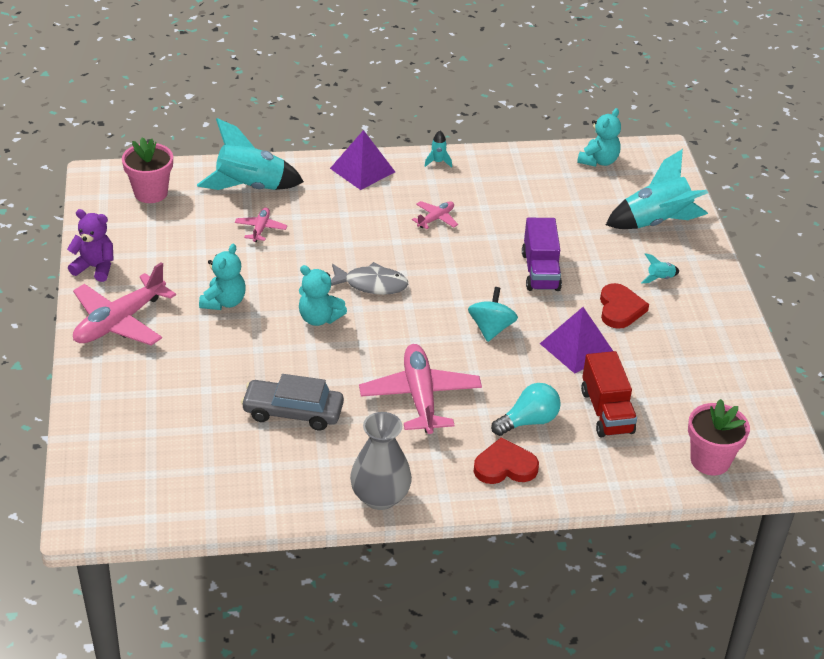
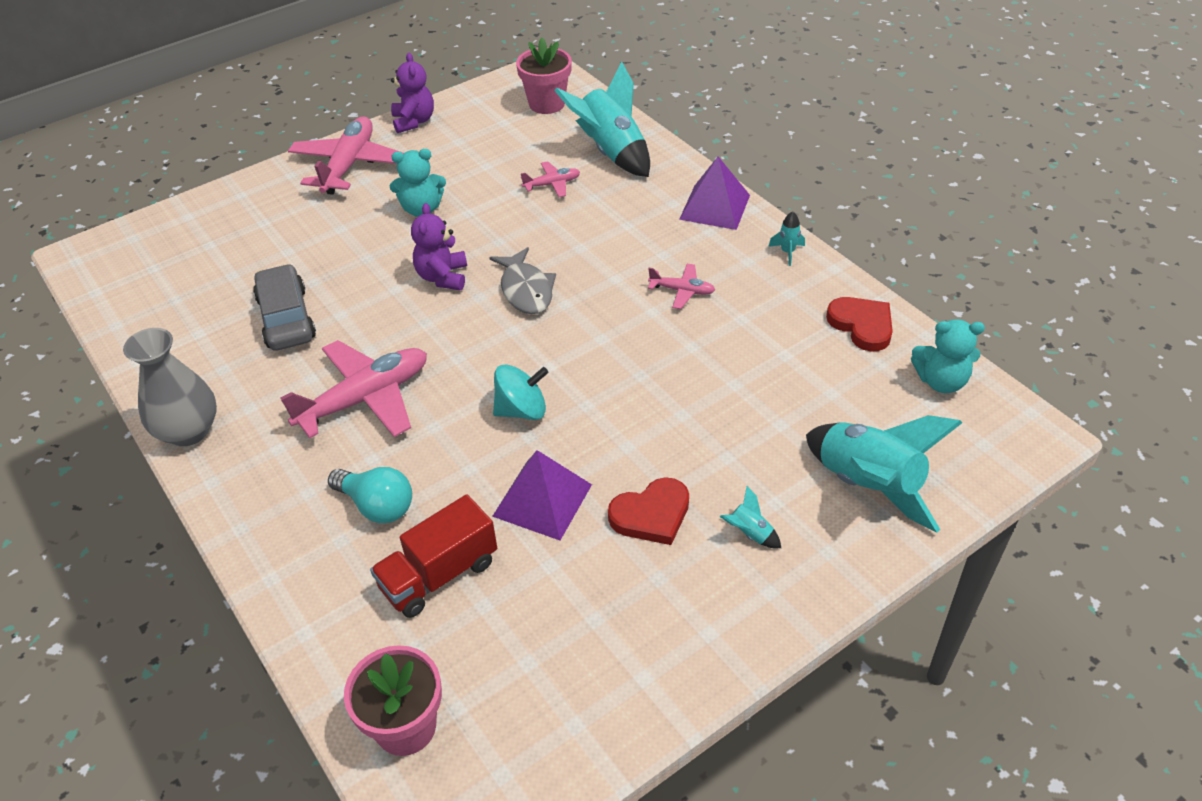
camera: 65 degrees right, 5 degrees up
pink plane [73,262,176,345] -> pink plane turned 90 degrees clockwise [288,116,404,195]
turquoise teddy bear [299,265,347,326] -> purple teddy bear [411,203,467,290]
red heart [474,437,539,484] -> red heart moved to [826,297,893,351]
purple truck [522,218,562,291] -> none

